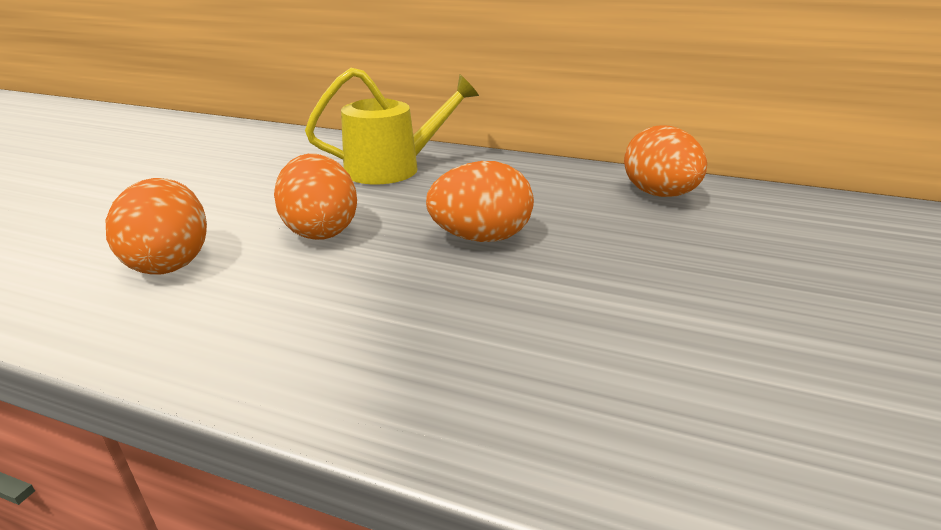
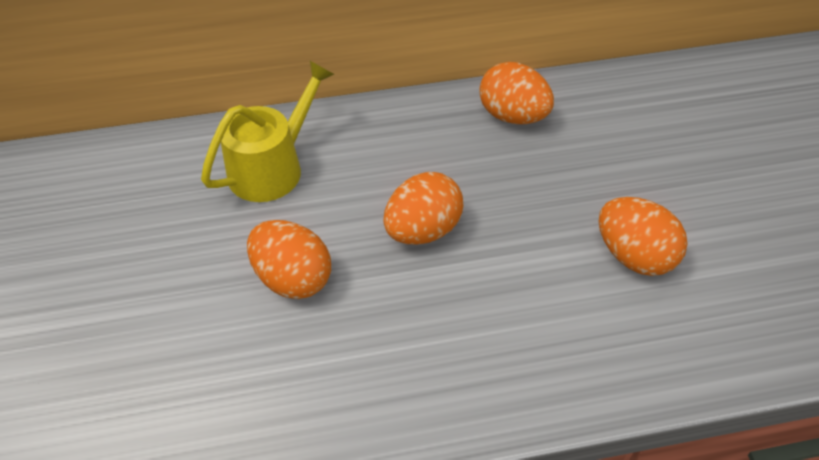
camera: 30 degrees left, 20 degrees up
orange egg [106,178,207,275] -> orange egg moved to [599,197,687,276]

